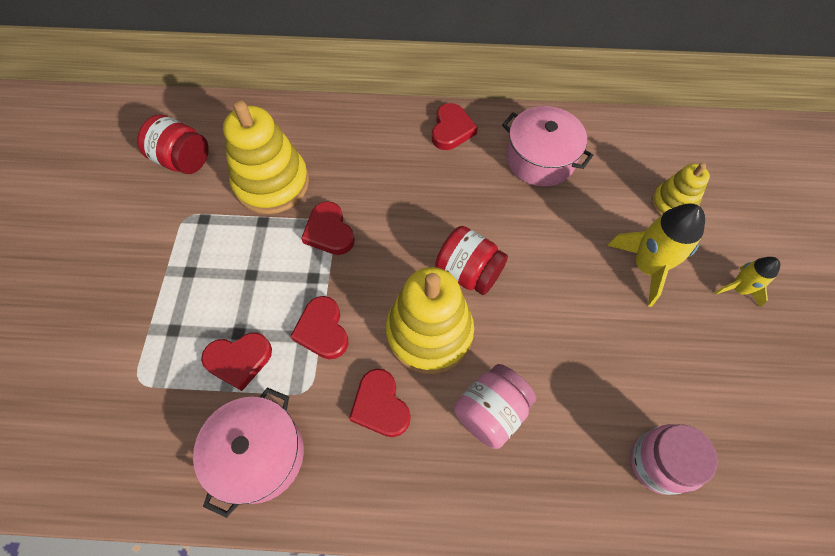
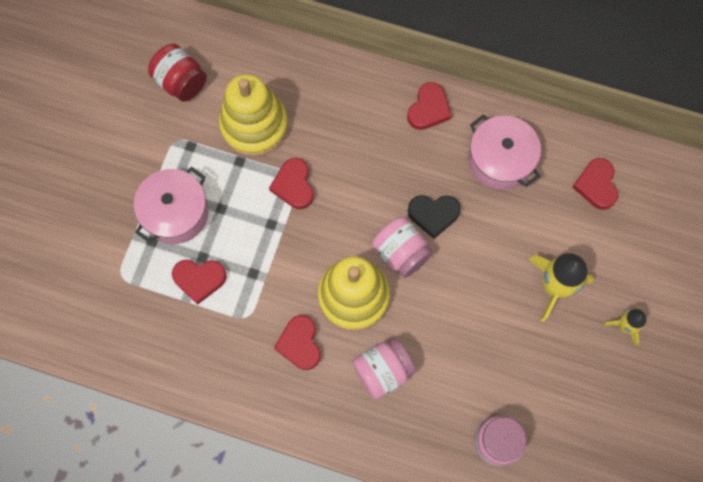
camera: 15 degrees right, 10 degrees up
pink pot [193,387,304,518] -> pink pot moved to [134,167,209,244]
red heart [290,296,348,359] -> red heart moved to [572,158,618,210]
red jar [435,226,508,295] -> pink jar [372,217,433,278]
yellow stacking toy [652,163,710,216] -> none
none -> black heart [408,195,461,239]

